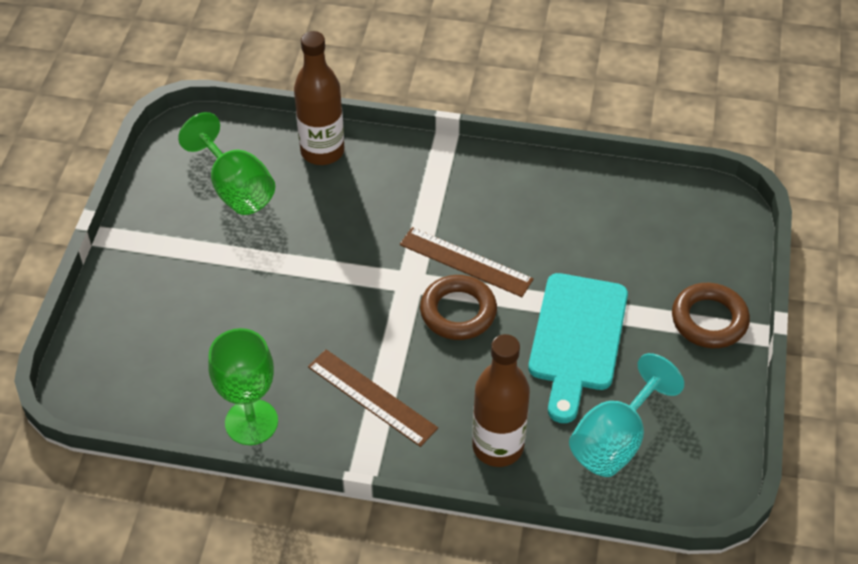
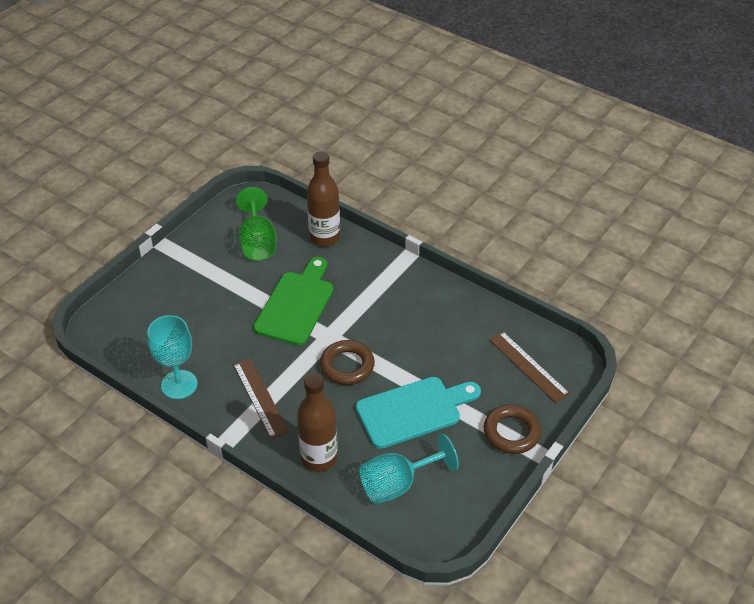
camera: 25 degrees right, 5 degrees down
green goblet [208,328,278,445] -> turquoise goblet [148,315,198,399]
brown ruler [400,227,534,297] -> brown ruler moved to [489,331,570,403]
turquoise cutting board [528,273,628,423] -> turquoise cutting board turned 150 degrees counterclockwise [356,377,481,449]
none -> green cutting board [253,257,333,346]

